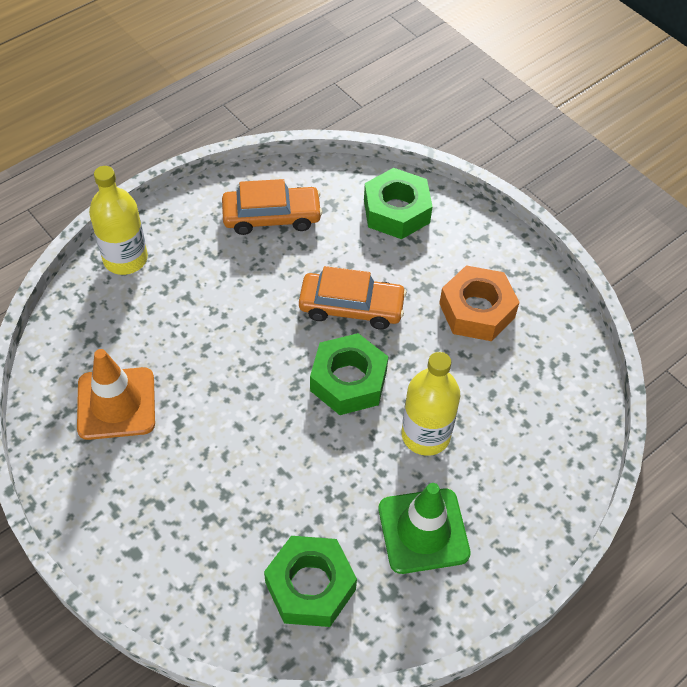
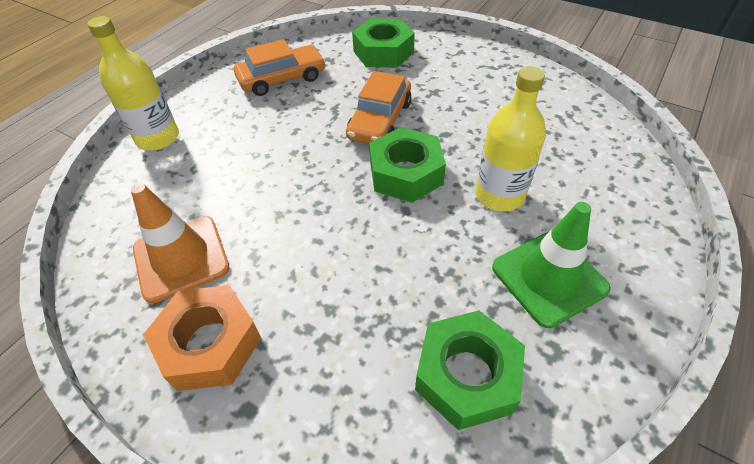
camera: 15 degrees left, 5 degrees down
orange car [299,266,407,330] -> orange car turned 120 degrees clockwise [346,71,412,144]
orange nut [439,265,520,341] -> orange nut moved to [143,285,261,391]

